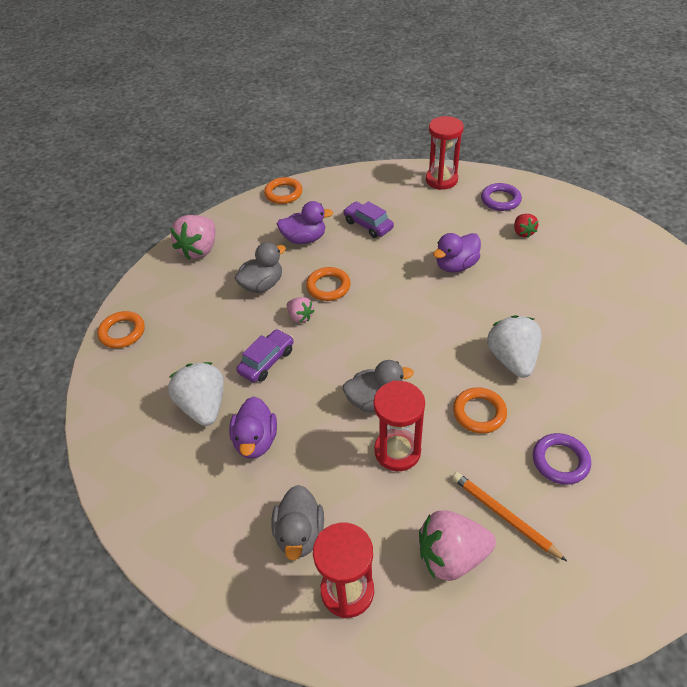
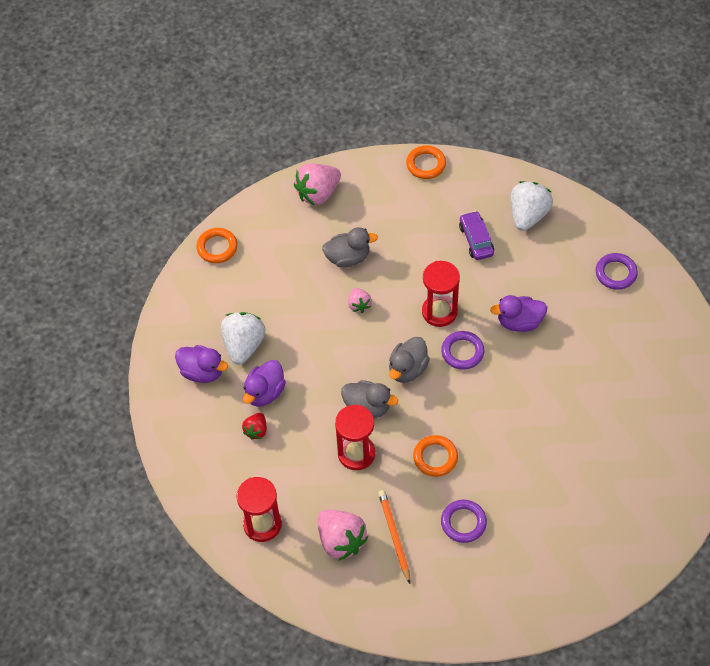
camera: 30 degrees right, 10 degrees up
purple car [236,329,294,382] -> none
grey duck [272,485,324,560] -> grey duck moved to [389,337,430,383]
purple duck [277,201,333,244] -> purple duck moved to [175,345,228,383]
orange ring [306,267,351,301] -> none
pink strawberry [419,510,496,581] -> pink strawberry turned 150 degrees counterclockwise [317,510,368,561]
red hourglass [426,116,464,190] -> red hourglass moved to [422,261,460,327]
white strawberry [487,315,542,378] -> white strawberry moved to [511,181,553,231]
red strawberry [514,214,538,238] -> red strawberry moved to [242,413,267,440]
none -> purple ring [441,331,485,370]

